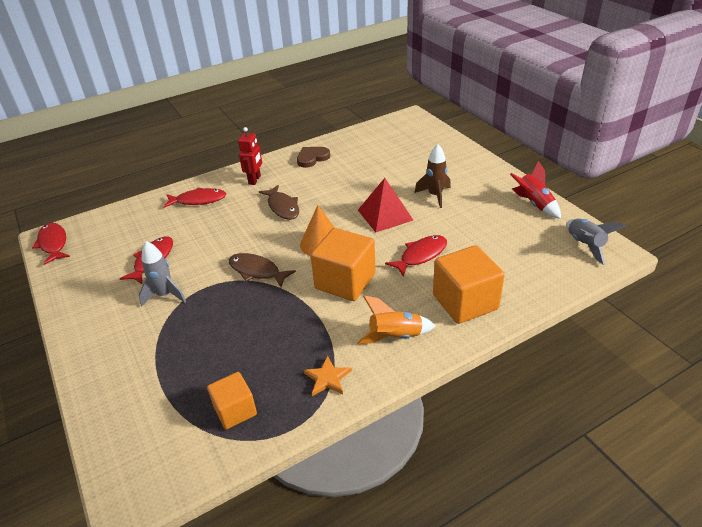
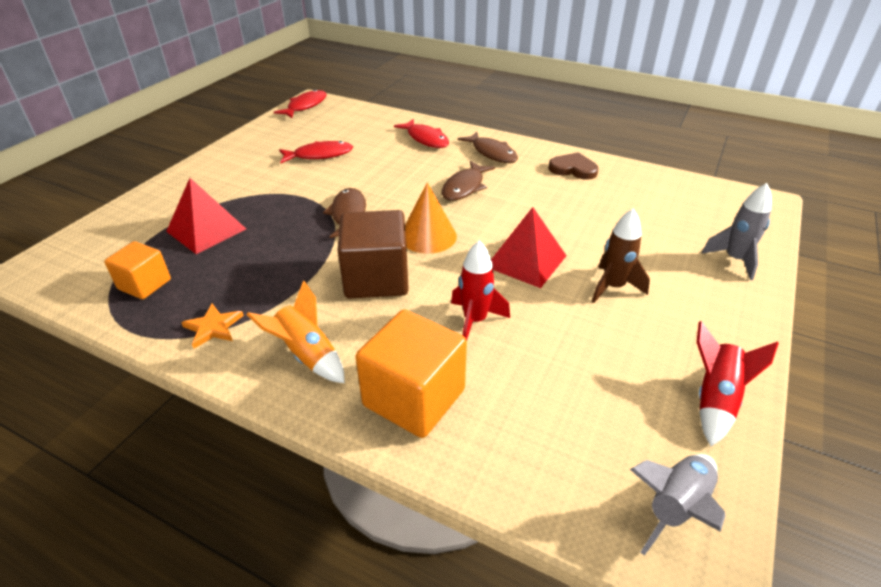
camera: 55 degrees right, 0 degrees up
grey rocket [139,241,186,307] -> grey rocket moved to [702,183,772,280]
red robot [238,127,262,185] -> brown fish [458,132,518,163]
orange cube [311,228,375,301] -> brown cube [338,210,409,299]
red fish [385,235,447,277] -> red rocket [451,241,510,340]
none -> red pyramid [166,178,246,254]

